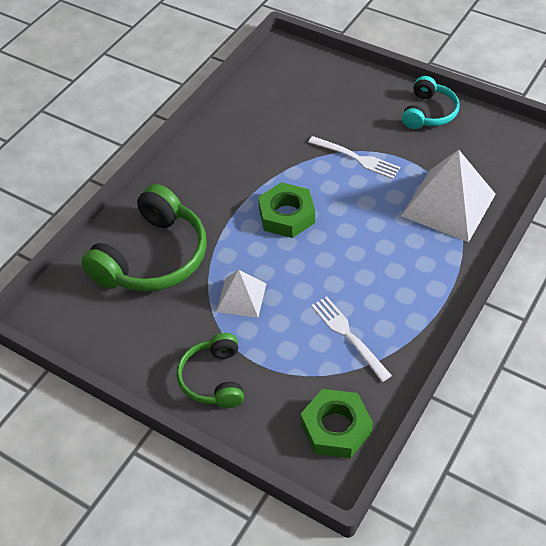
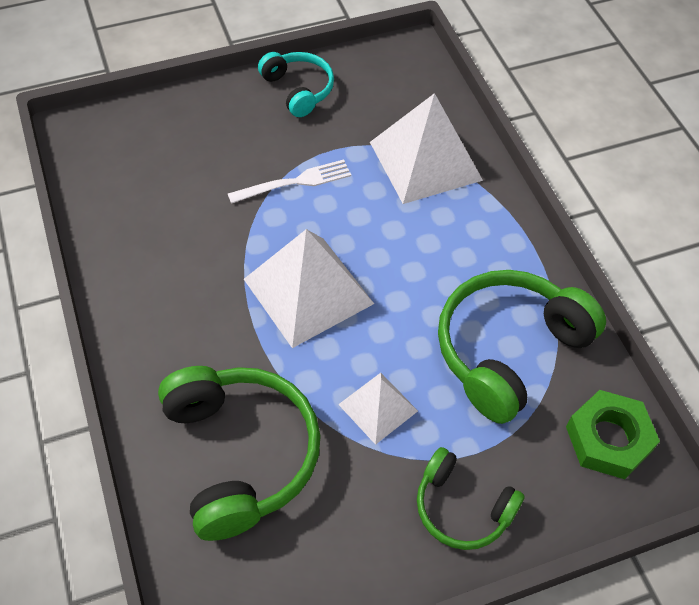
camera: 55 degrees left, 5 degrees up
green nut [258,182,315,238] -> white pyramid [244,229,374,348]
white fork [311,297,392,382] -> green headphones [438,270,606,424]

